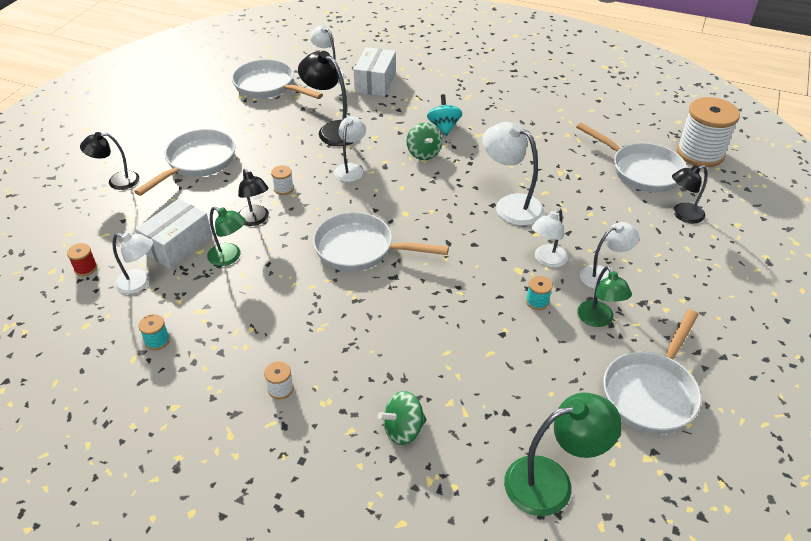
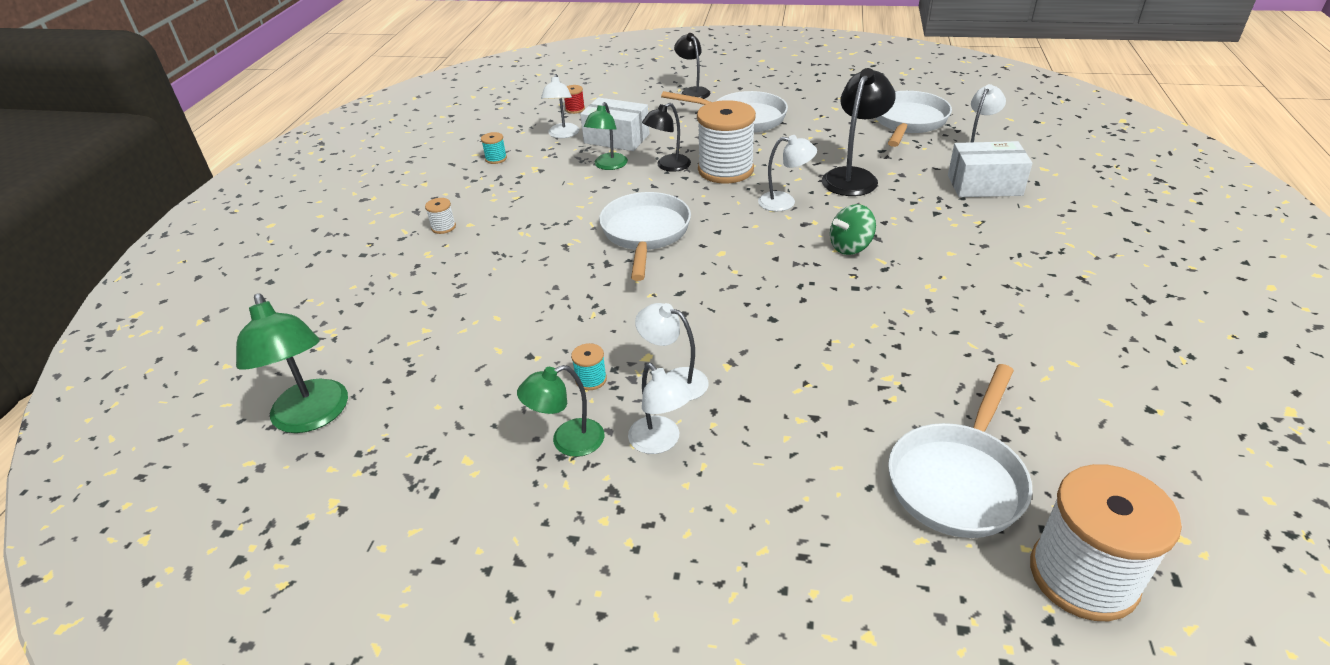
camera: 80 degrees right, 5 degrees down
white spool [271,165,294,195] -> white spool [697,100,756,184], size x2.45
green spinning top [378,391,427,445] -> none
turquoise spinning top [427,94,462,136] -> none
white lamp [482,122,545,226] -> none
white pan [603,309,701,434] -> none
black lamp [672,165,708,223] -> none

